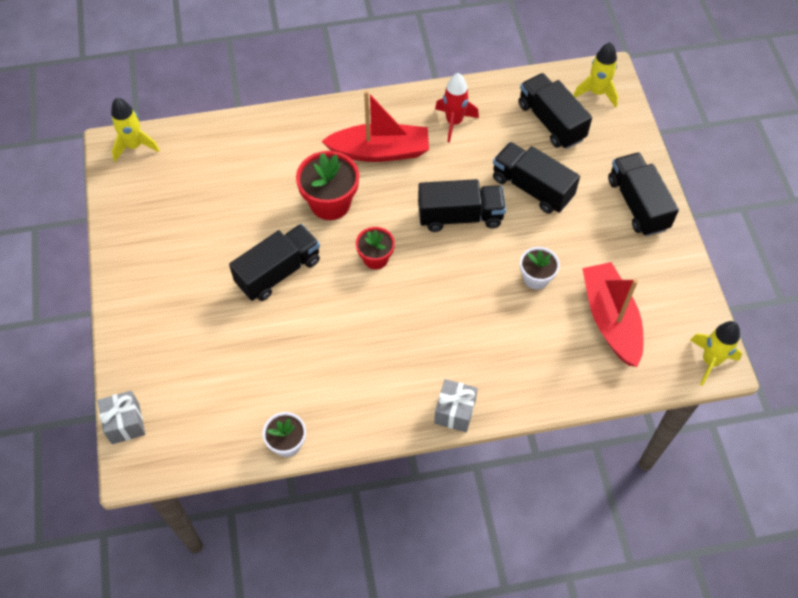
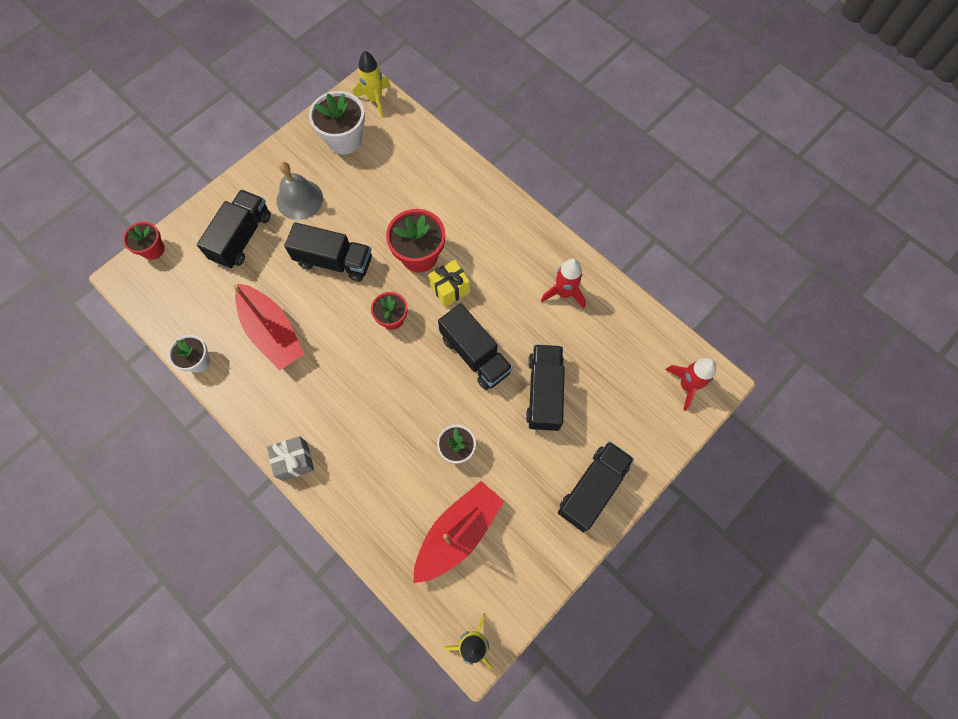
camera: 55 degrees right, 10 degrees up
grey gift [98,391,145,444] -> red flower pot [123,222,165,260]
red boat [321,90,429,162] -> red boat moved to [233,283,304,370]
black truck [518,73,592,149] -> black truck moved to [197,190,271,269]
yellow rocket [573,42,618,108] -> red rocket [665,358,716,411]
none -> grey bell [277,162,323,220]
none -> white flower pot [309,91,365,155]
none -> yellow gift [429,260,470,307]

